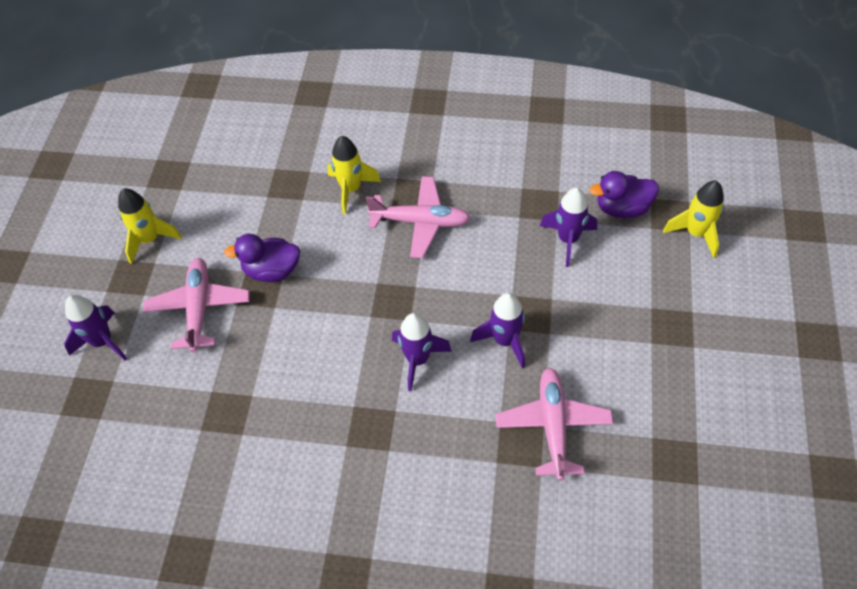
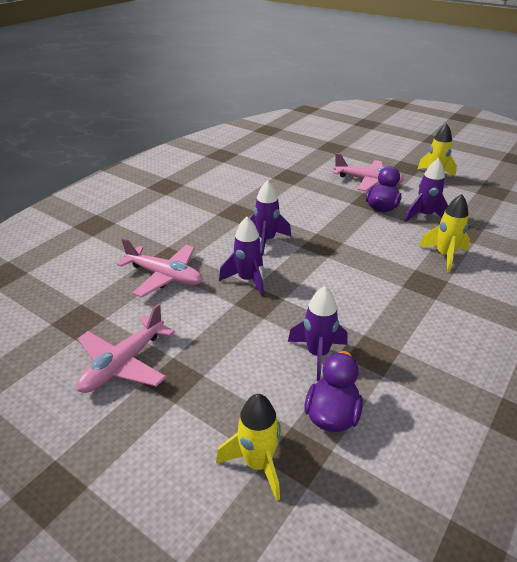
camera: 115 degrees right, 20 degrees down
purple rocket [64,295,127,361] -> purple rocket moved to [405,158,448,222]
pink plane [365,176,471,258] -> pink plane moved to [76,303,175,393]

